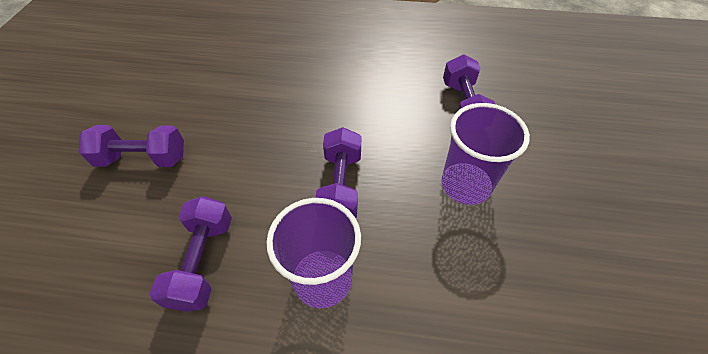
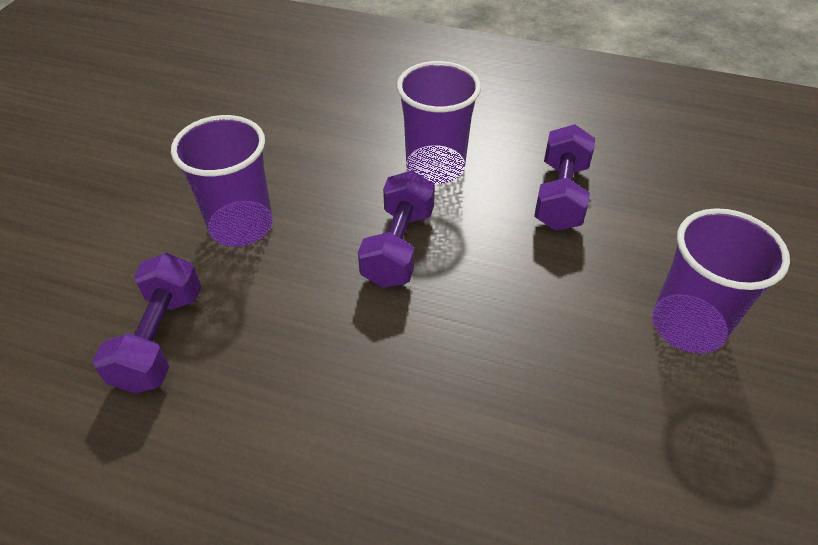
camera: 170 degrees left, 5 degrees down
purple dumbbell [79,125,184,167] -> purple cup [652,208,790,354]

